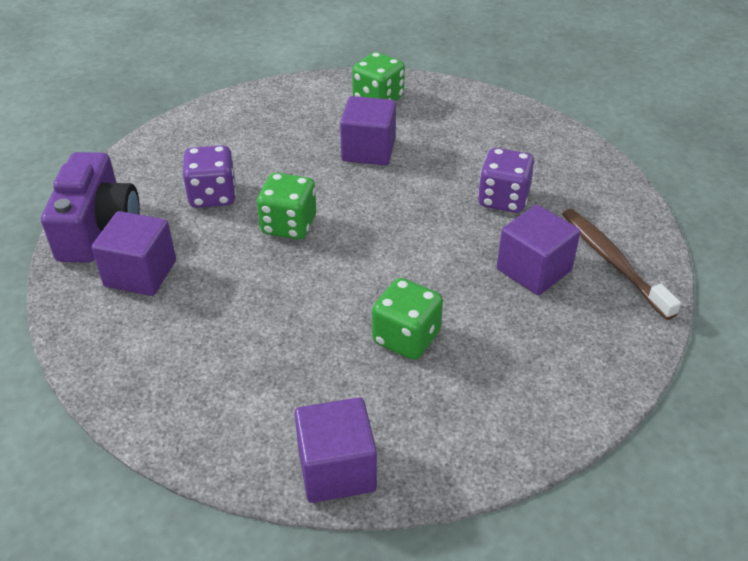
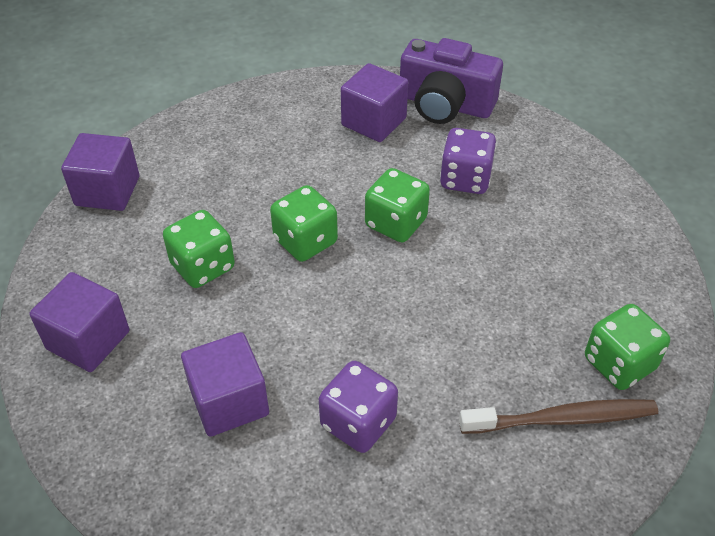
camera: 110 degrees right, 5 degrees up
purple cube [340,96,396,166] -> purple cube moved to [29,272,129,372]
brown toothbrush [562,209,681,320] -> brown toothbrush moved to [459,399,658,434]
none -> green dice [270,185,338,262]

